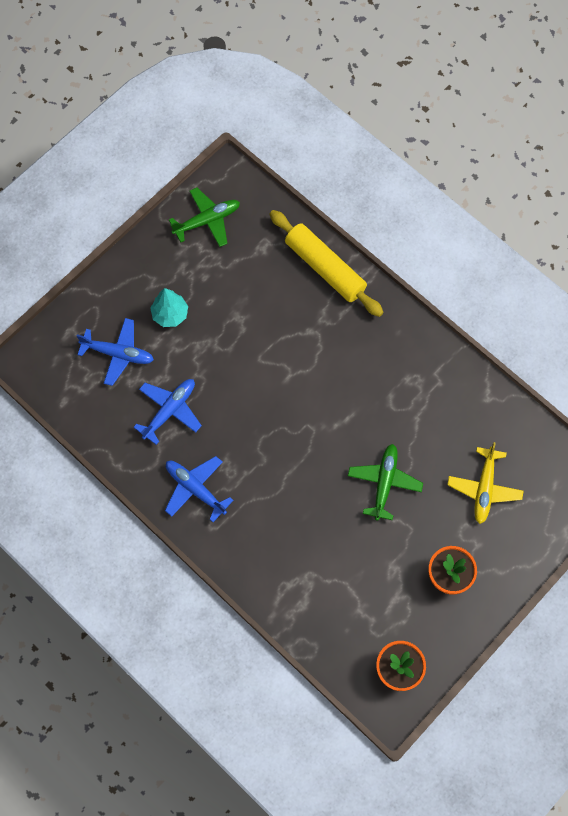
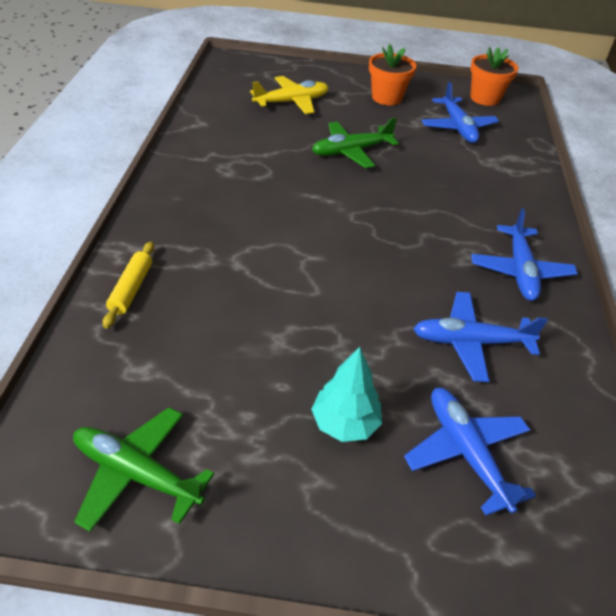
camera: 130 degrees left, 25 degrees down
yellow rolling pin [269,210,383,317] -> yellow rolling pin [103,241,154,329], size x0.50
none -> blue plane [422,82,499,143]

